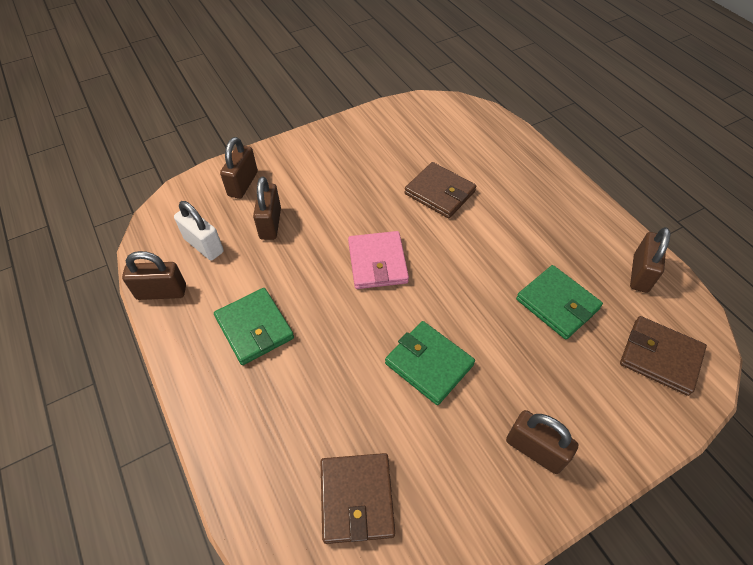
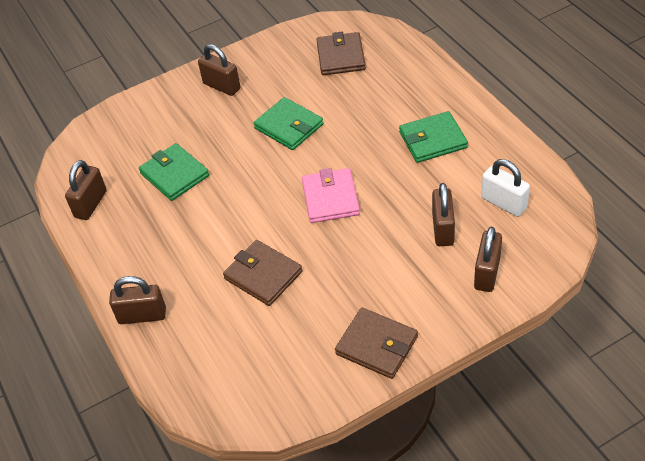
camera: 175 degrees left, 5 degrees down
brown padlock [122,251,186,300] -> brown padlock moved to [109,276,166,324]
green wallet [214,288,294,365] -> green wallet turned 75 degrees counterclockwise [399,111,468,163]
brown wallet [620,316,707,396] -> brown wallet moved to [335,308,418,379]

